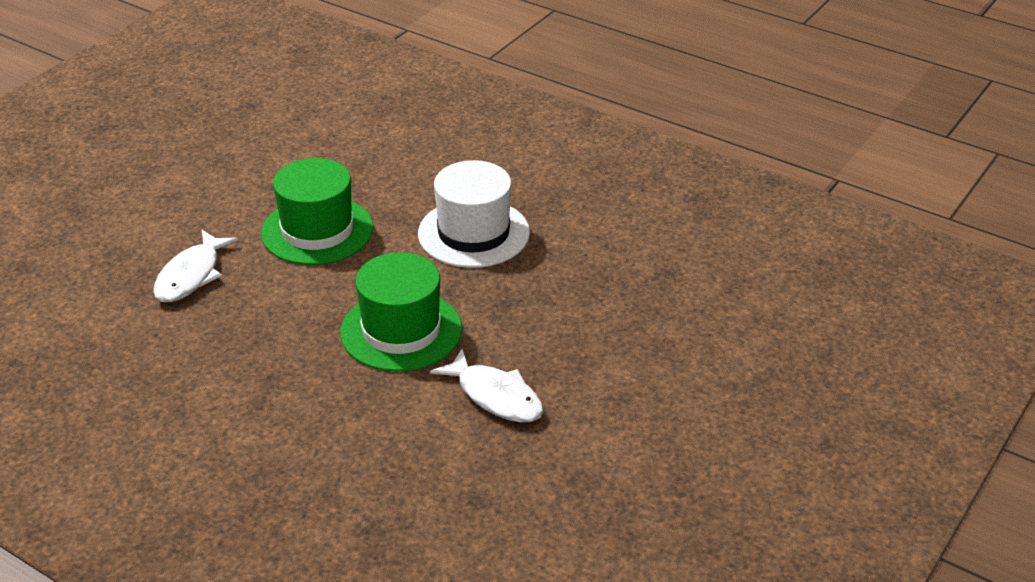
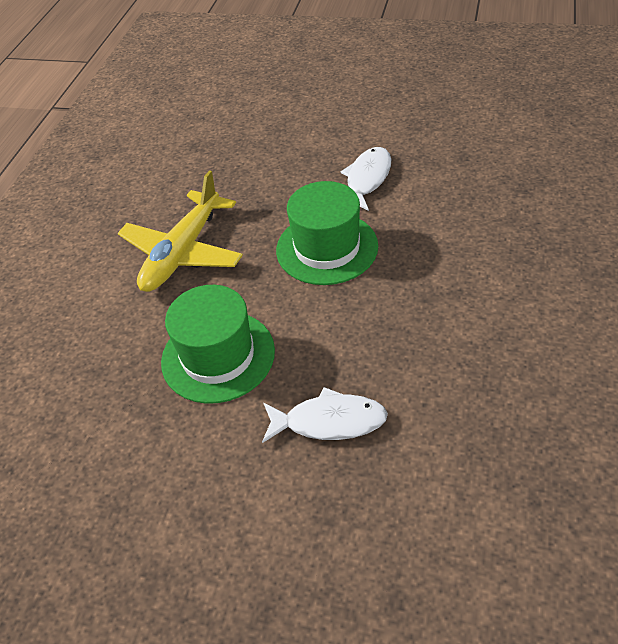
camera: 105 degrees left, 10 degrees up
white hat [418,160,530,268] -> yellow plane [118,170,243,292]

